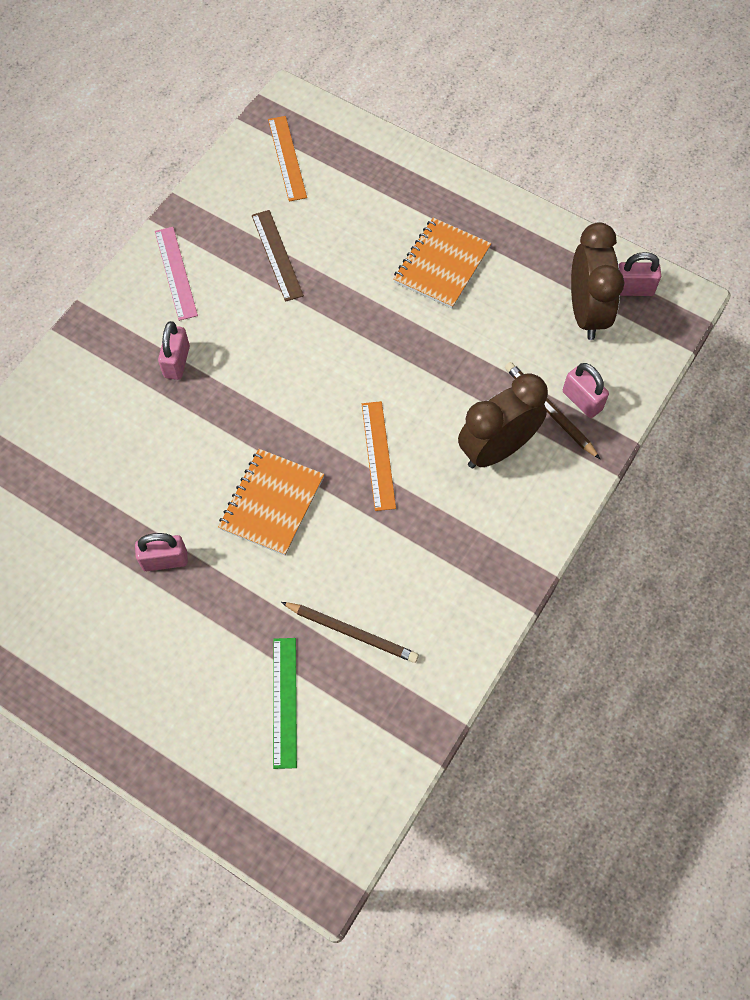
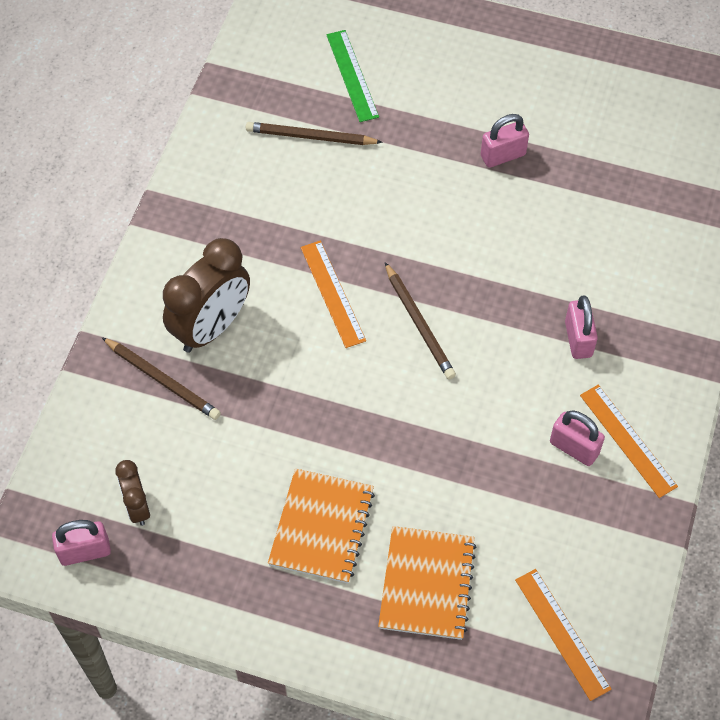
camera: 165 degrees right, 5 degrees down
pink ruler [155,227,198,321] -> orange ruler [580,385,678,498]
orange notebook [218,449,324,556] -> orange notebook moved to [378,526,477,640]
brown ruler [252,210,304,302] -> none
pink padlock [563,363,609,418] -> pink padlock moved to [550,410,605,466]
brown clock [571,222,625,340] -> brown clock [115,460,150,526], size x0.53
none -> brown pencil [385,262,456,380]

